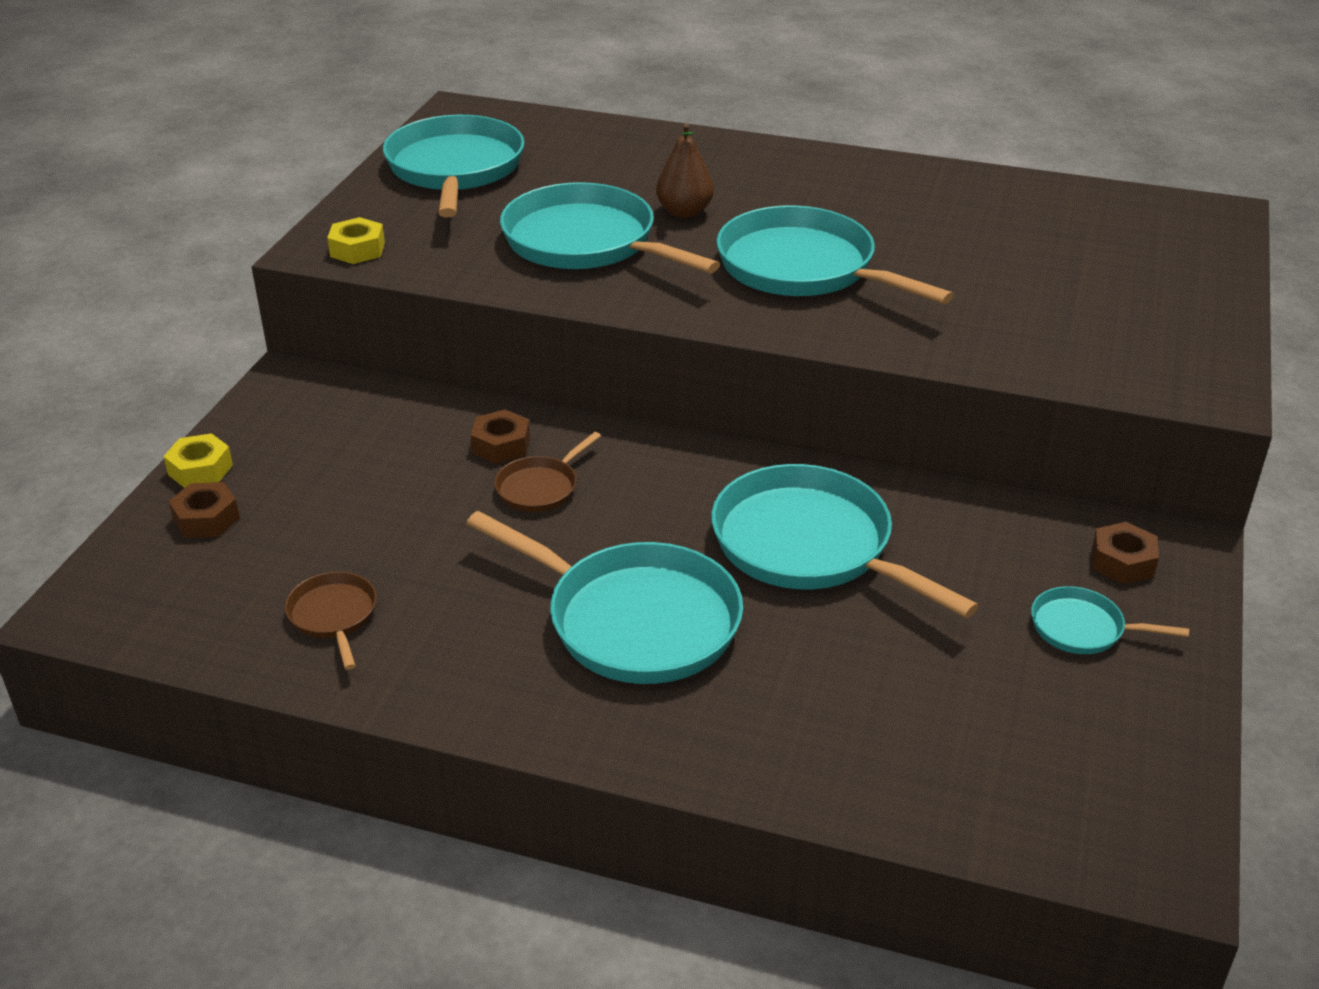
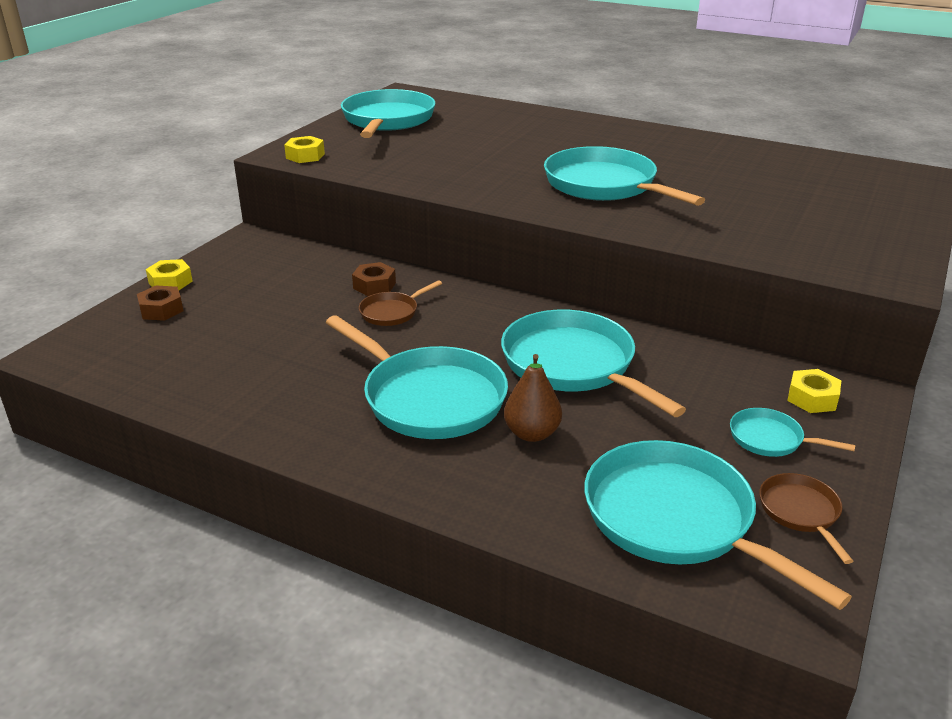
camera: 10 degrees right, 5 degrees down
brown pan [285,572,377,670] -> brown pan moved to [759,473,853,564]
turquoise pan [500,182,720,273] -> turquoise pan moved to [584,440,852,610]
brown pear [656,123,714,218] -> brown pear moved to [504,354,562,442]
brown nut [1092,522,1159,584] -> yellow nut [787,369,841,413]

